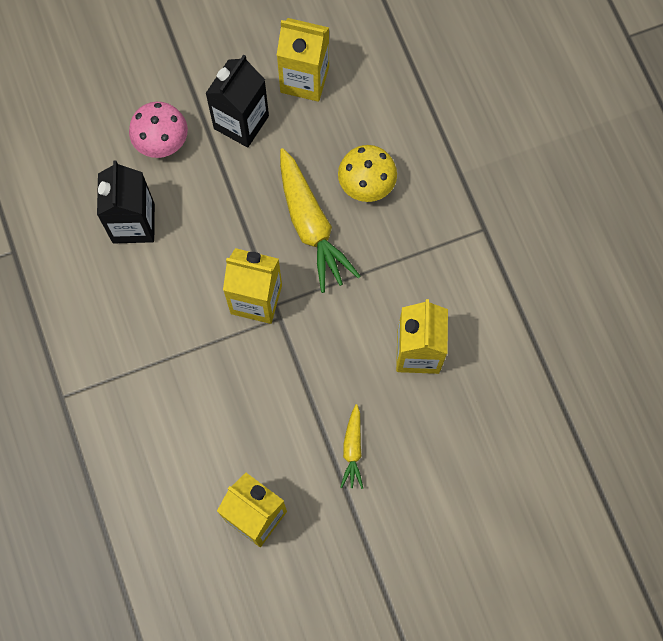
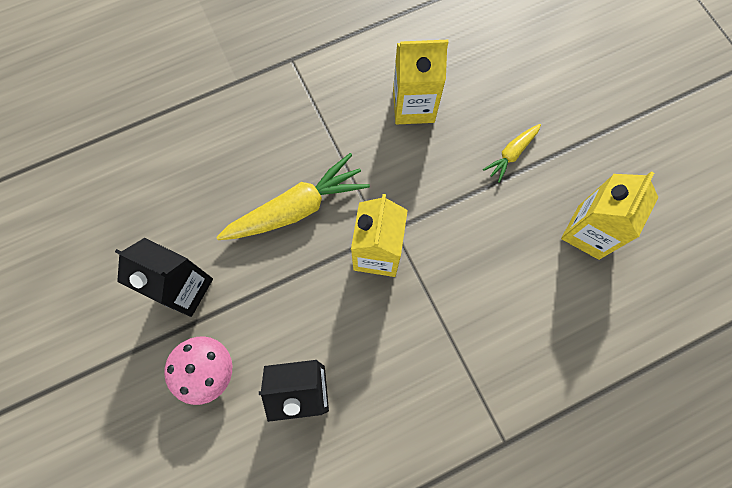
camera: 95 degrees left, 0 degrees up
yellow carton [277,18,329,102] -> none
yellow mushroom [338,145,397,202] -> none
yellow carrot [340,404,363,489] -> yellow carrot turned 135 degrees clockwise [483,124,541,183]

